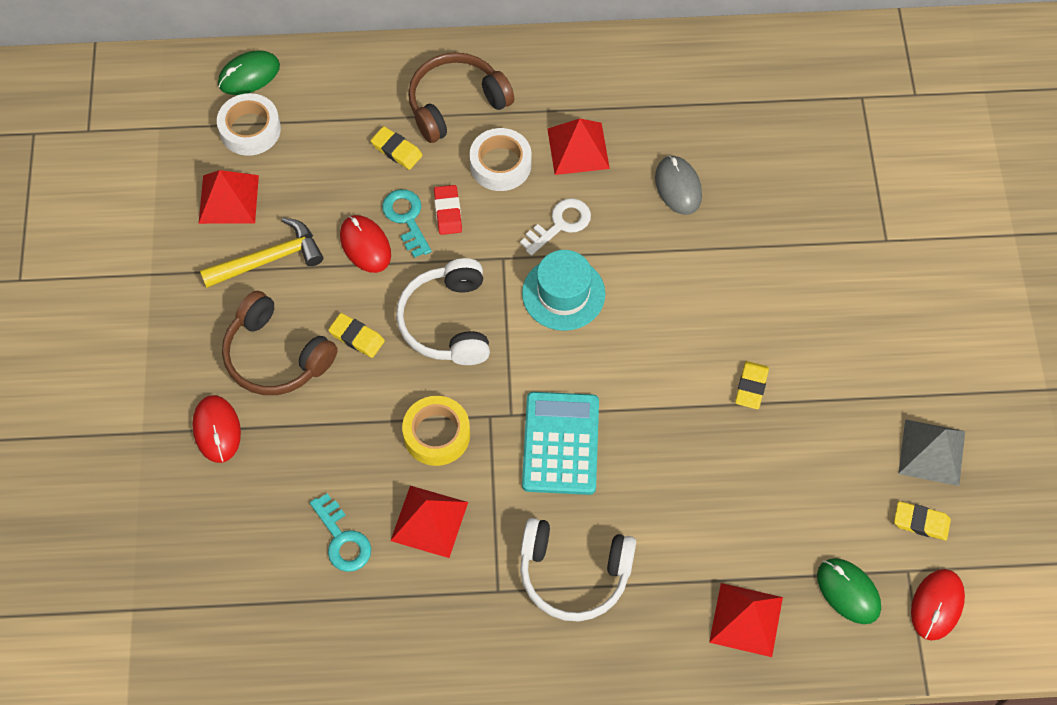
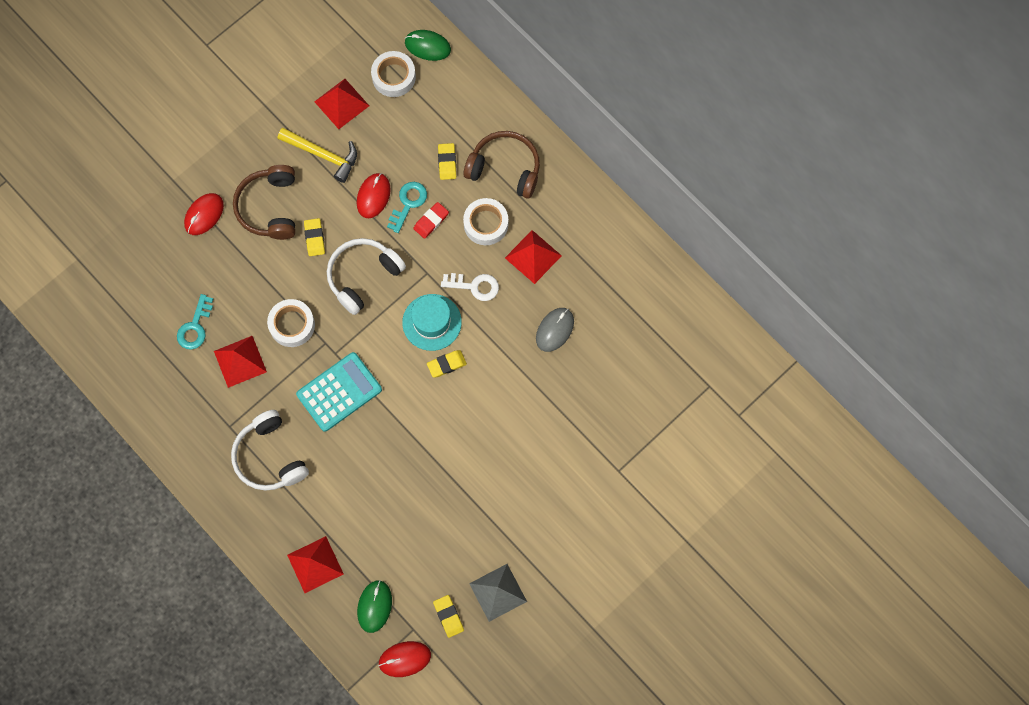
camera: 50 degrees right, 10 degrees up
yellow tape [402,396,470,466] -> white tape [267,299,315,347]
yellow eraser [735,361,769,409] -> yellow eraser moved to [427,350,467,378]

